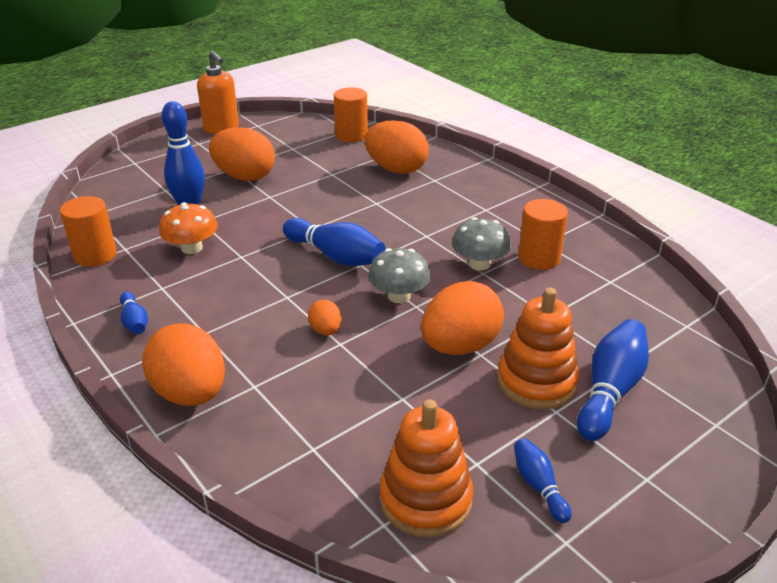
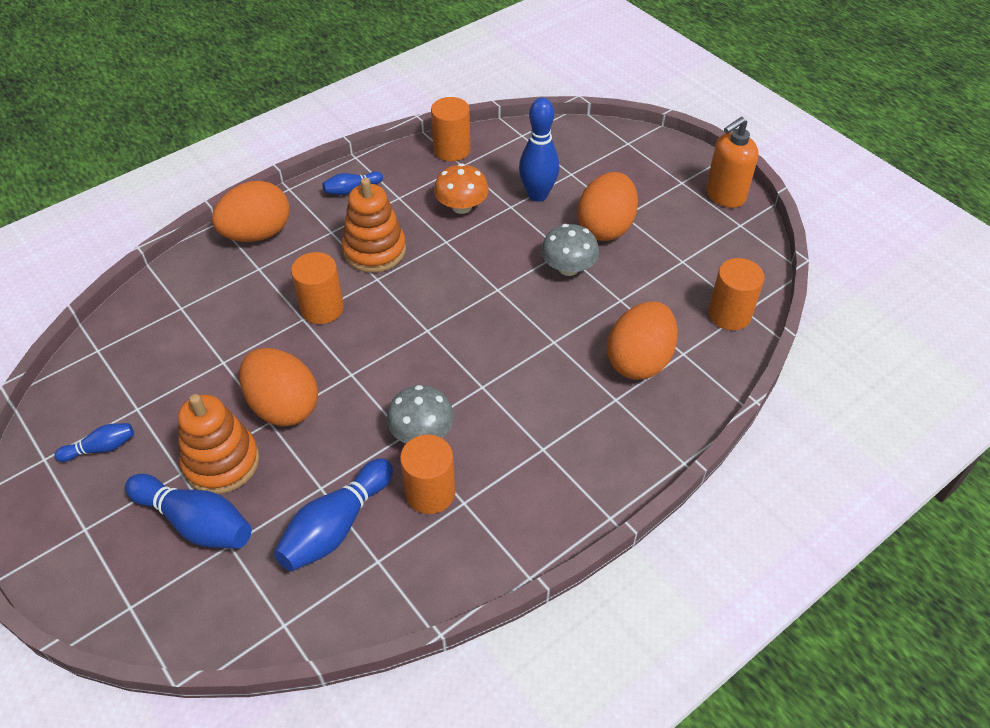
camera: 90 degrees right, 15 degrees up
blue bowling pin [283,218,386,266] -> blue bowling pin moved to [274,458,393,571]
orange egg [308,300,342,335] -> orange cylinder [291,252,344,324]
grey mushroom [368,248,431,303] -> grey mushroom moved to [541,224,599,276]
orange stacking toy [379,399,473,538] -> orange stacking toy moved to [342,178,406,273]

